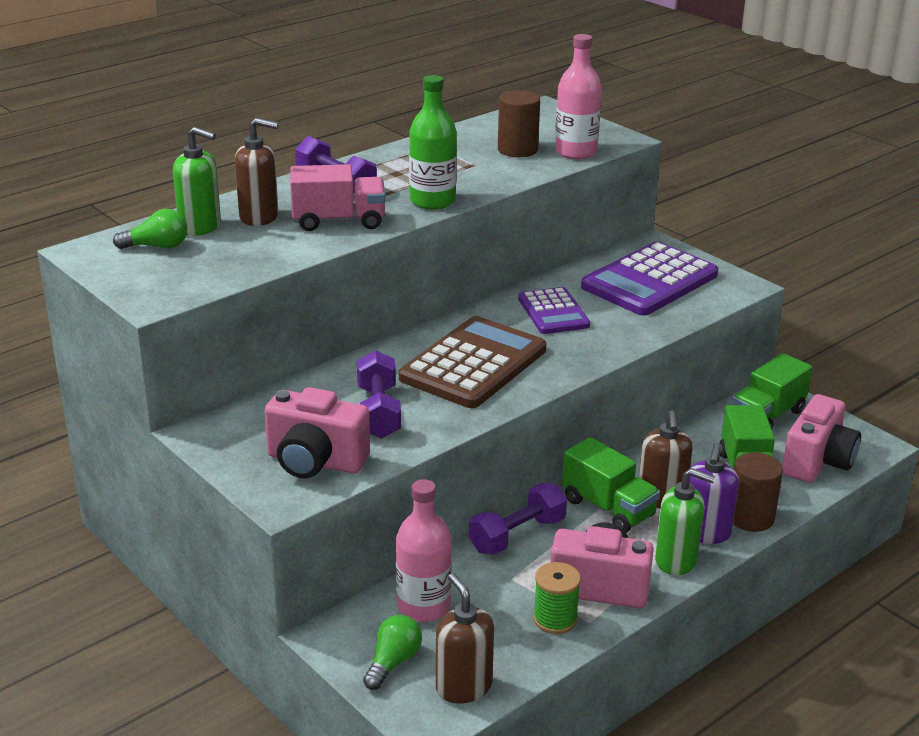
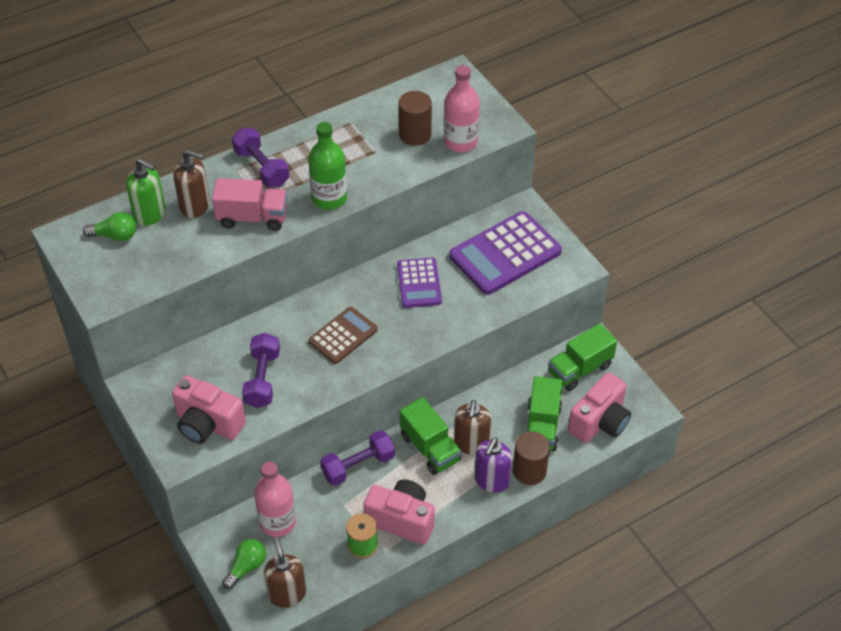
camera: 10 degrees right, 20 degrees up
brown calculator [399,316,546,408] -> brown calculator [308,307,378,364], size x0.60
green soap dispenser [655,468,715,575] -> none

